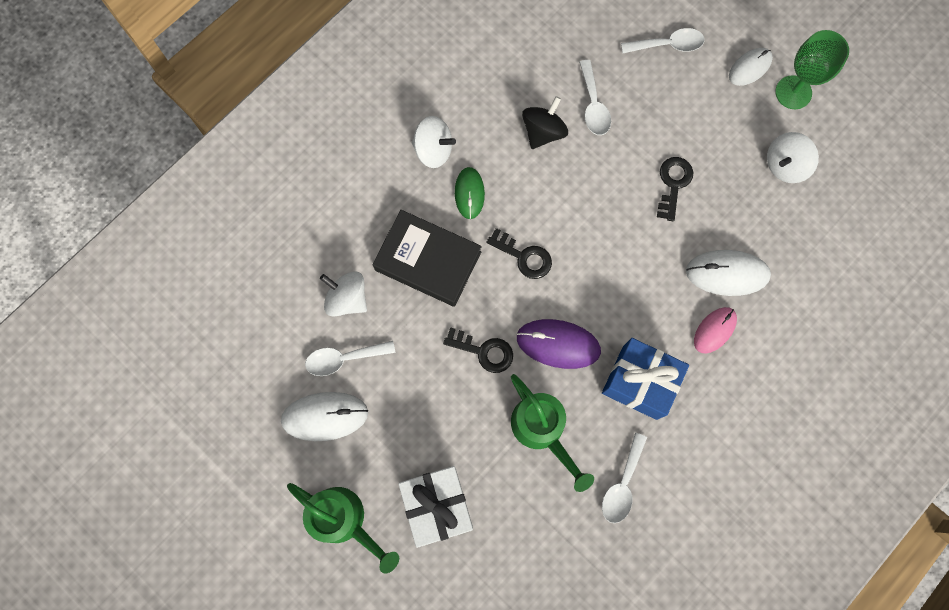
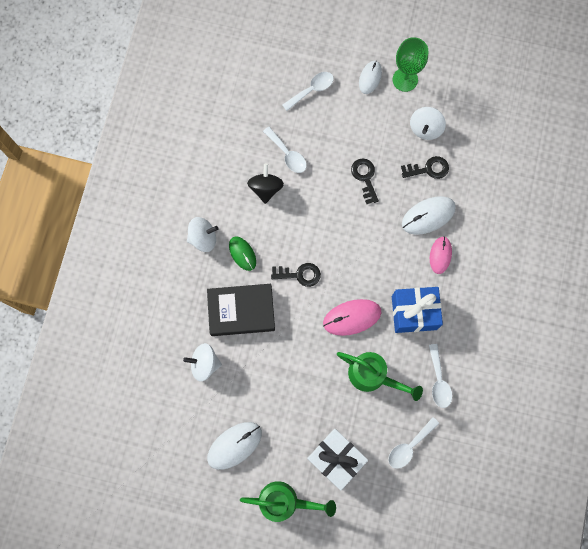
camera: 30 degrees left, 0 degrees up
white spoon [305,341,395,376] -> white spoon moved to [388,417,439,469]
black key [443,327,513,373] -> black key moved to [401,156,449,179]
purple mouse [517,319,601,369] -> pink mouse [323,299,381,336]

